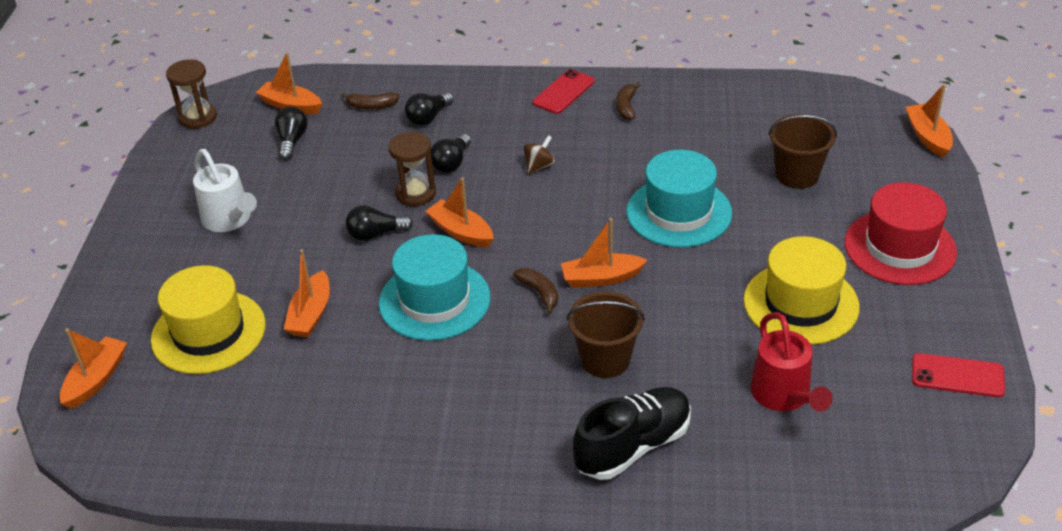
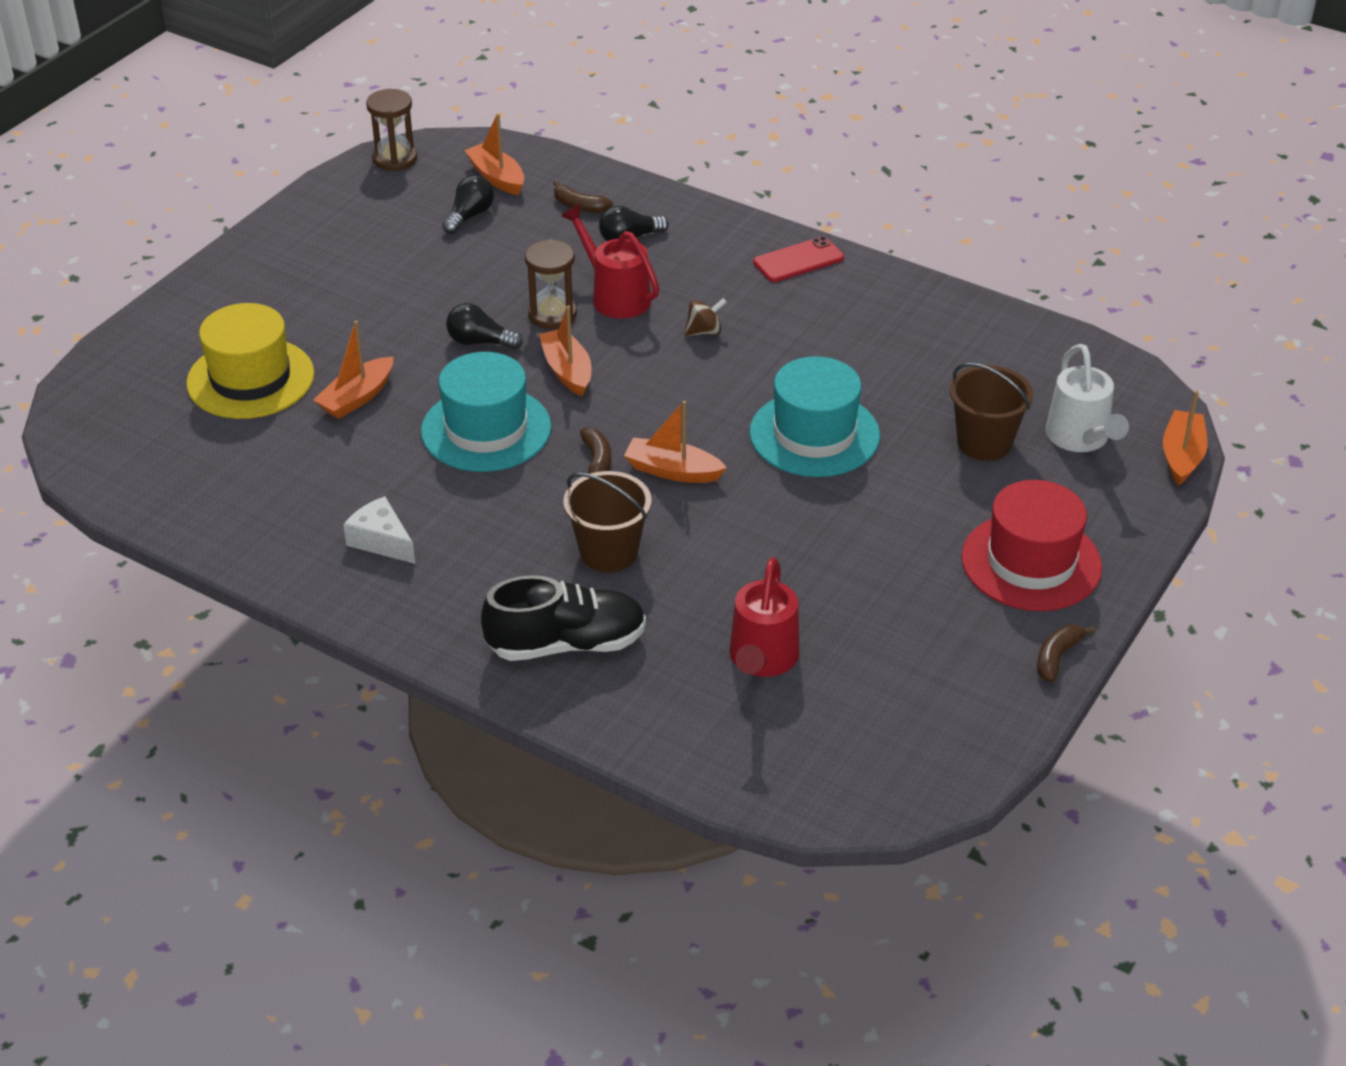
camera: 25 degrees right, 0 degrees up
orange boat [60,328,127,409] -> none
white watering can [193,149,257,232] -> white watering can moved to [1046,344,1129,452]
black light bulb [431,134,471,173] -> red watering can [561,204,659,319]
brown banana [616,82,641,120] -> brown banana moved to [1037,625,1095,682]
yellow hat [744,236,860,345] -> none
red phone [912,353,1005,397] -> none
none -> white cheese [343,496,415,564]

